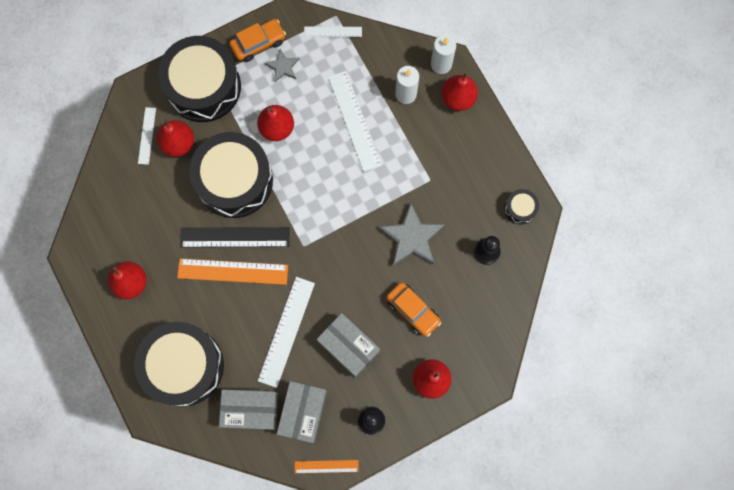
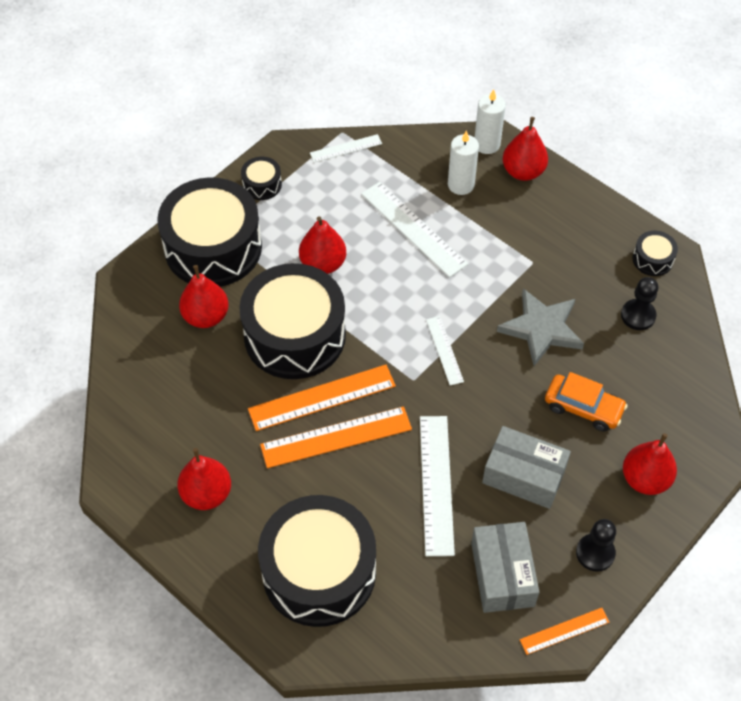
camera: 20 degrees left, 20 degrees down
white ruler [138,107,156,165] -> white ruler moved to [426,316,464,386]
black ruler [180,227,289,248] -> orange ruler [248,365,396,431]
grey box [219,389,278,430] -> none
orange car [229,19,286,62] -> black drum [241,157,282,200]
grey star [265,49,299,82] -> none

